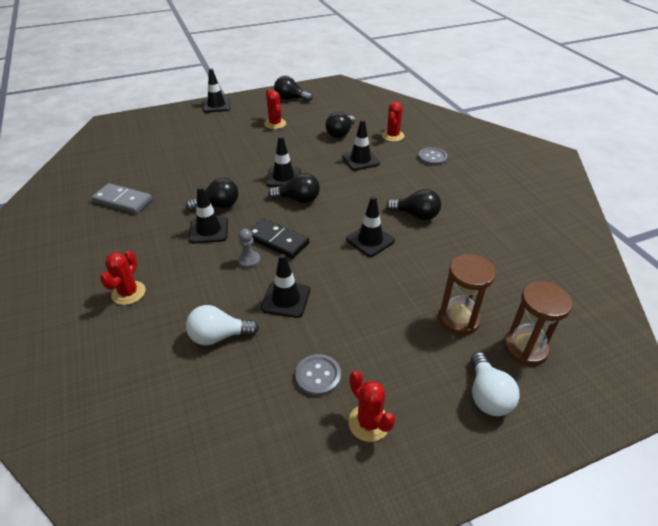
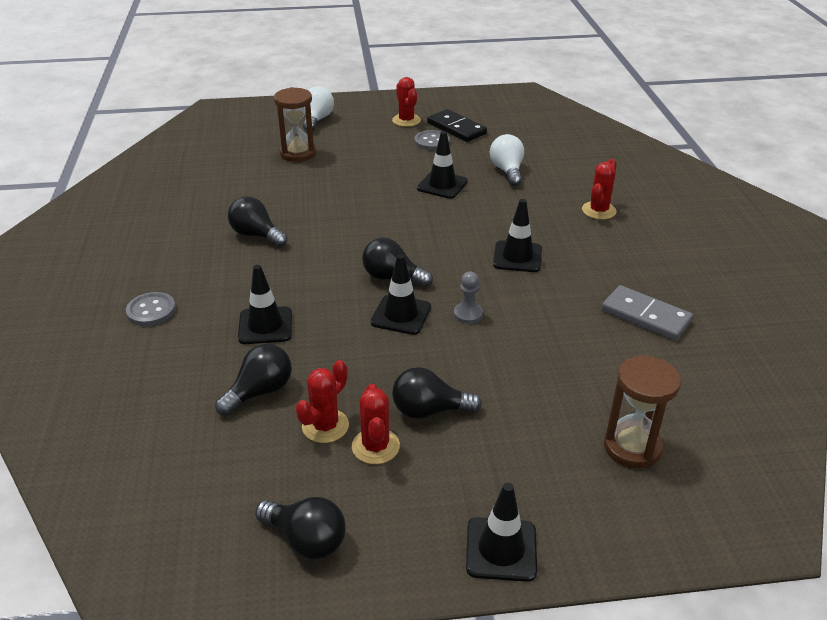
camera: 165 degrees left, 5 degrees down
black light bulb [186,178,238,211] -> black light bulb moved to [392,367,482,419]
white light bulb [186,305,259,345] -> white light bulb turned 105 degrees counterclockwise [490,134,524,186]
grey pawn [238,229,260,268] -> grey pawn moved to [454,272,483,324]
black domino [249,218,309,259] -> black domino moved to [427,109,487,142]
black traffic cone [346,196,395,257] -> none
red cactus [382,102,404,142] -> red cactus moved to [296,360,349,443]
brown hourglass [504,281,573,366] -> brown hourglass moved to [604,356,681,468]

